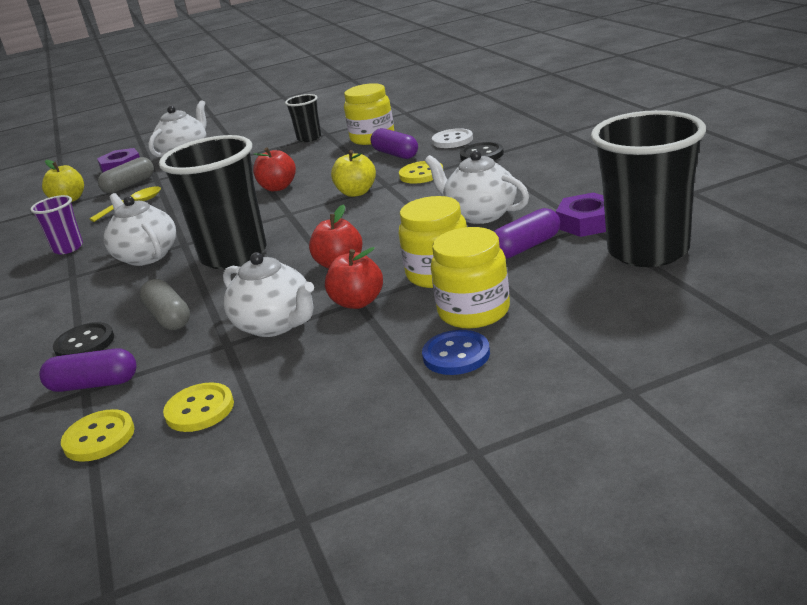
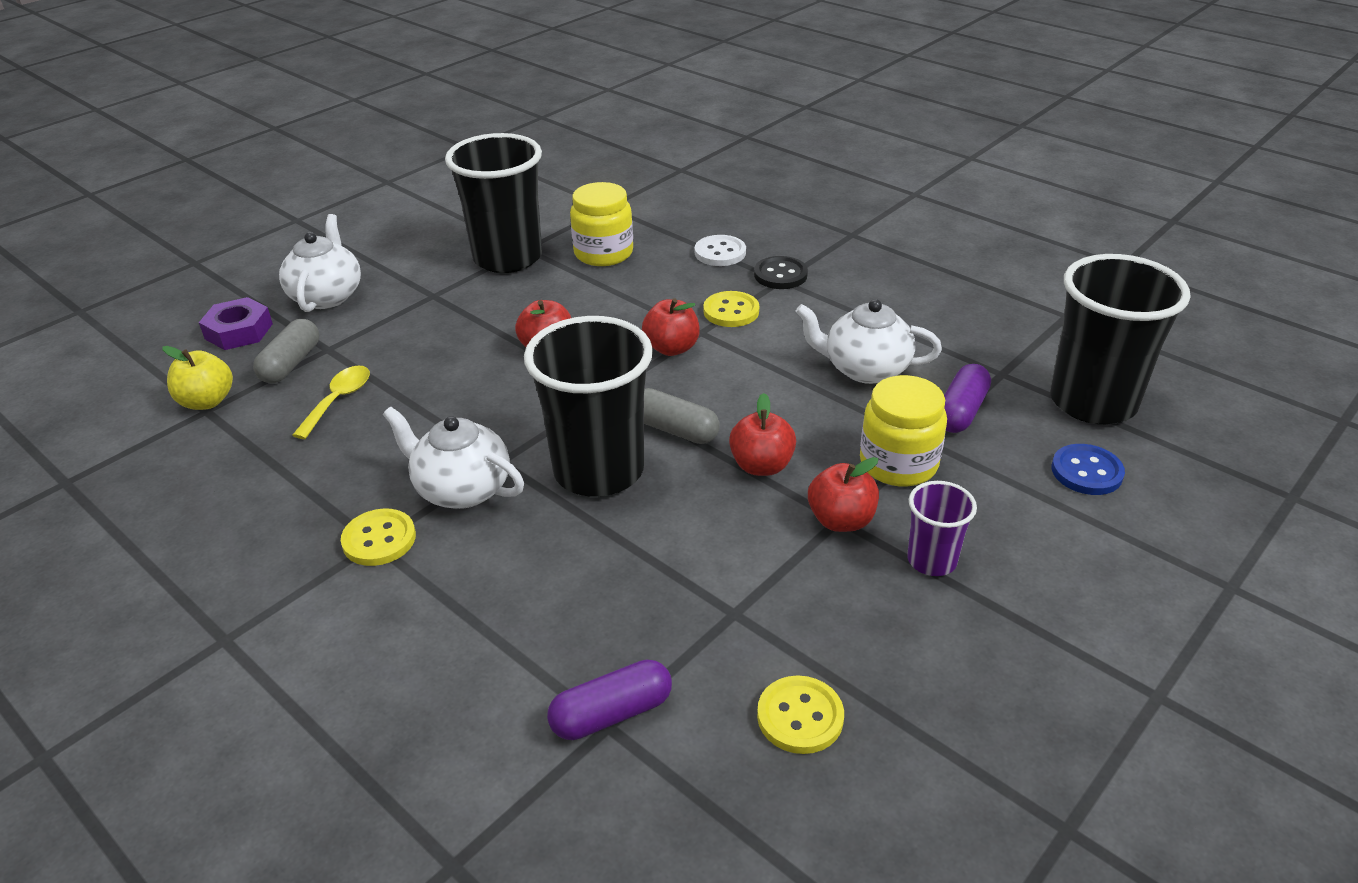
camera: 30 degrees left, 10 degrees up
purple cup [30,195,83,254] -> purple cup moved to [907,481,977,576]
black button [53,322,114,356] -> none
yellow button [61,409,135,462] -> yellow button moved to [341,509,416,566]
grey capsule [140,279,190,330] -> grey capsule moved to [644,388,720,444]
white teapot [223,252,314,337] -> none
black cup [285,94,321,142] -> black cup [445,133,542,273], size x2.04
yellow apple [331,150,376,197] -> red apple [642,298,700,356]
purple capsule [371,128,418,159] -> none
blue button [422,330,490,375] -> blue button moved to [1052,444,1125,495]
yellow jar [431,227,510,329] -> none
purple nut [556,192,606,237] -> none

